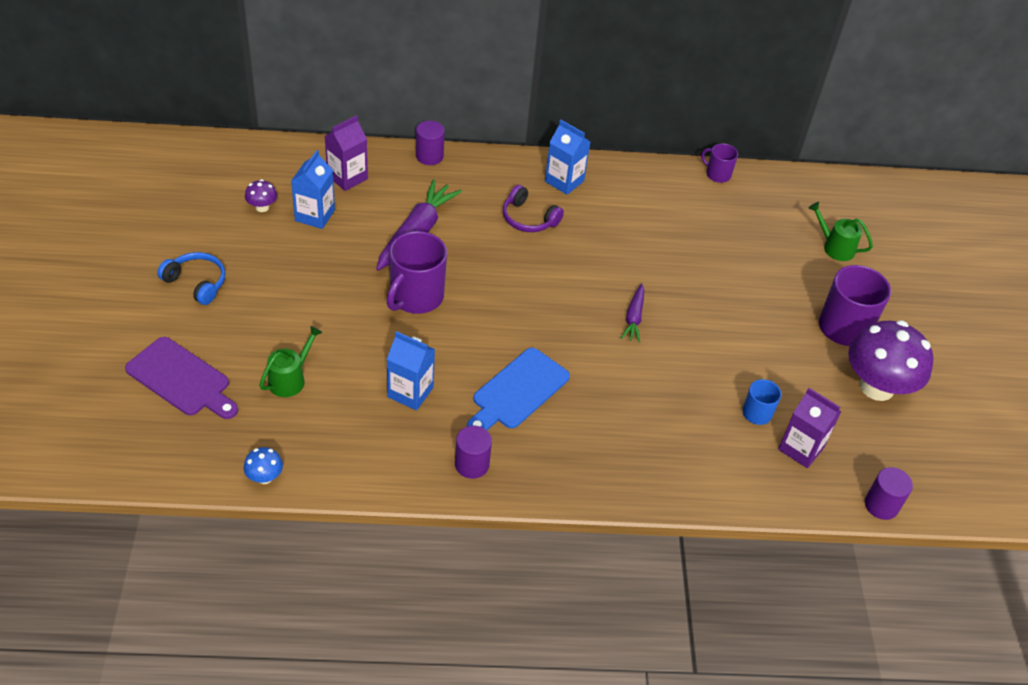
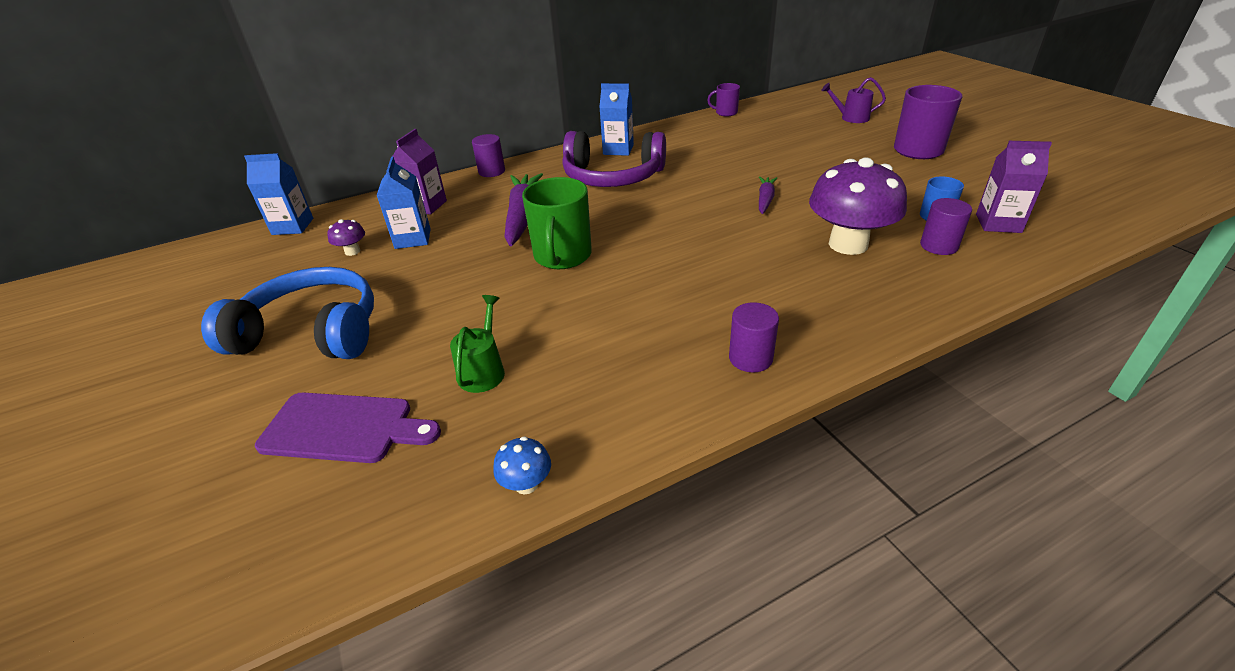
camera: 20 degrees left, 10 degrees down
blue headphones [157,252,225,305] -> blue headphones [201,267,374,359], size x1.86
purple mug [387,231,447,314] -> green mug [522,177,592,269]
blue carton [387,331,435,411] -> blue carton moved to [244,153,313,235]
blue cutting board [467,348,570,430] -> none
purple headphones [503,185,564,232] -> purple headphones [562,131,666,187], size x1.86
purple carrot [621,283,644,343] -> purple carrot turned 150 degrees counterclockwise [759,176,777,214]
green watering can [809,202,873,261] -> purple watering can [821,77,886,123]
purple mushroom [848,320,933,401] -> purple mushroom moved to [809,157,907,255]
purple cylinder [865,467,913,520] -> purple cylinder moved to [920,198,972,255]

